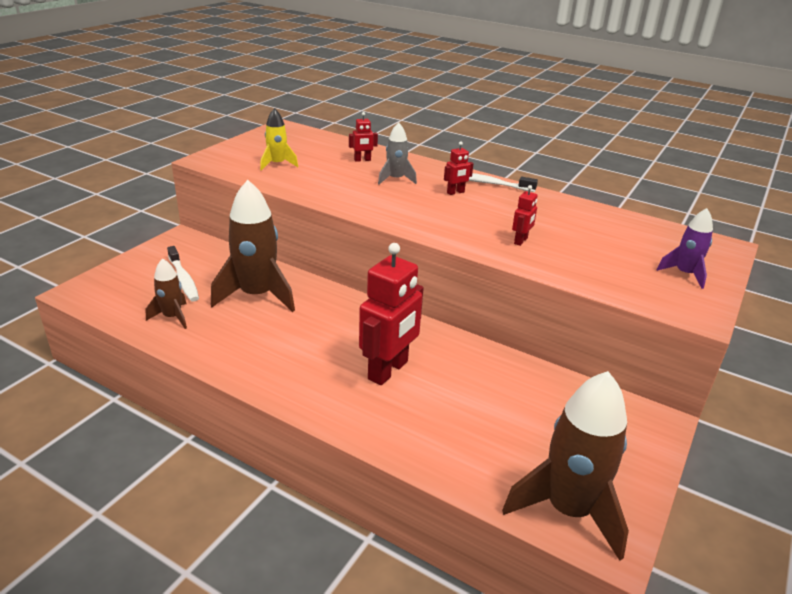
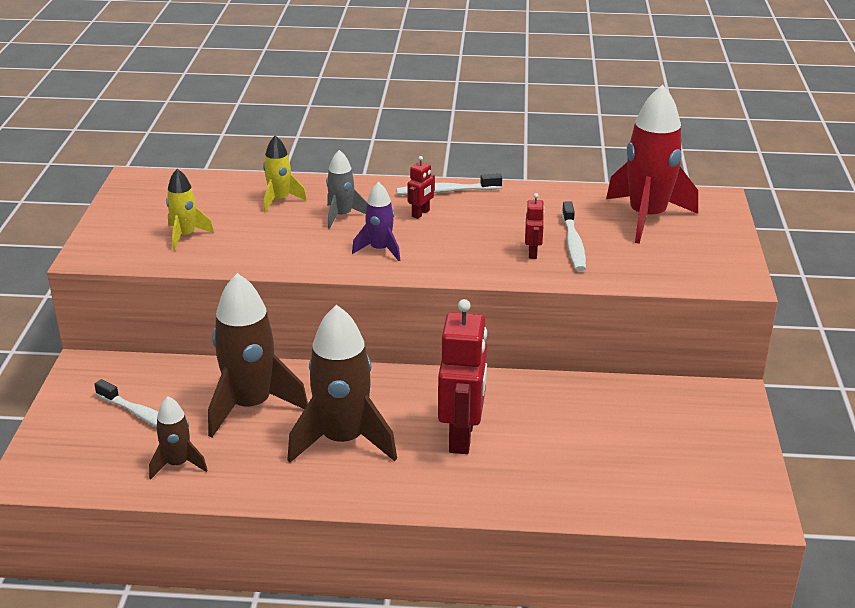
camera: 25 degrees left, 0 degrees up
red robot [349,112,378,162] -> yellow rocket [263,135,307,212]
brown rocket [502,371,629,561] -> brown rocket moved to [287,305,397,463]
purple rocket [657,208,713,289] -> purple rocket moved to [352,182,400,261]
none -> white toothbrush [562,202,586,271]
none -> red rocket [606,85,698,244]

